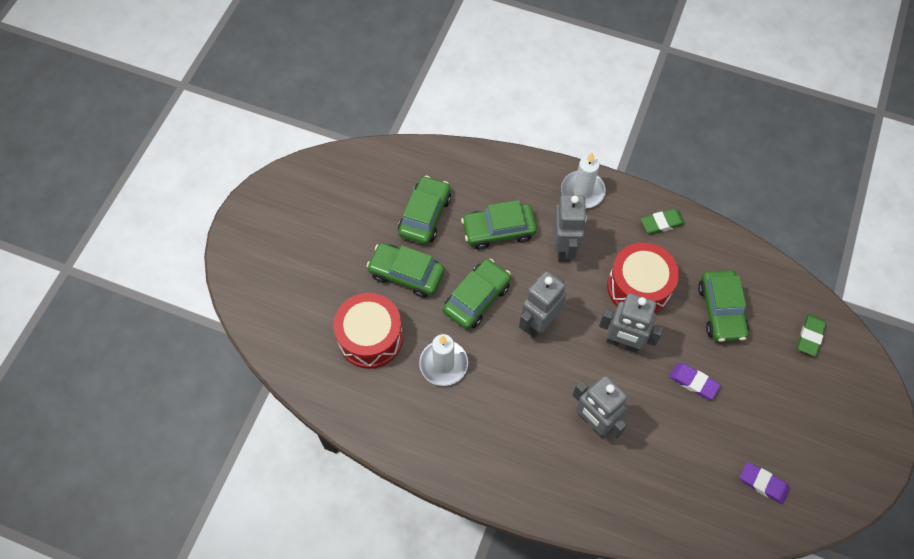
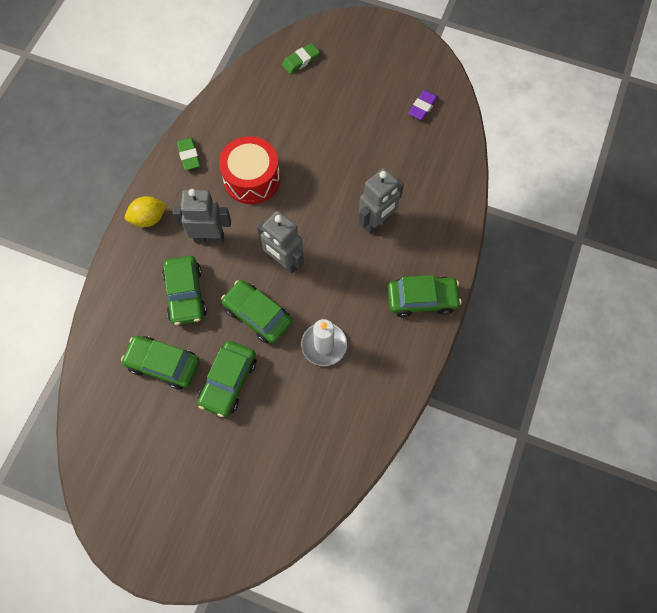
camera: 90 degrees left, 5 degrees up
red drum [334,293,403,369] -> none
white candle [561,152,606,208] -> yellow lemon [125,196,167,227]
grey robot [599,293,663,353] -> none
purple eraser [669,363,720,399] -> none
green car [698,270,749,342] -> green car moved to [388,275,461,317]
green eraser [797,314,826,356] -> green eraser turned 60 degrees counterclockwise [282,43,320,74]

